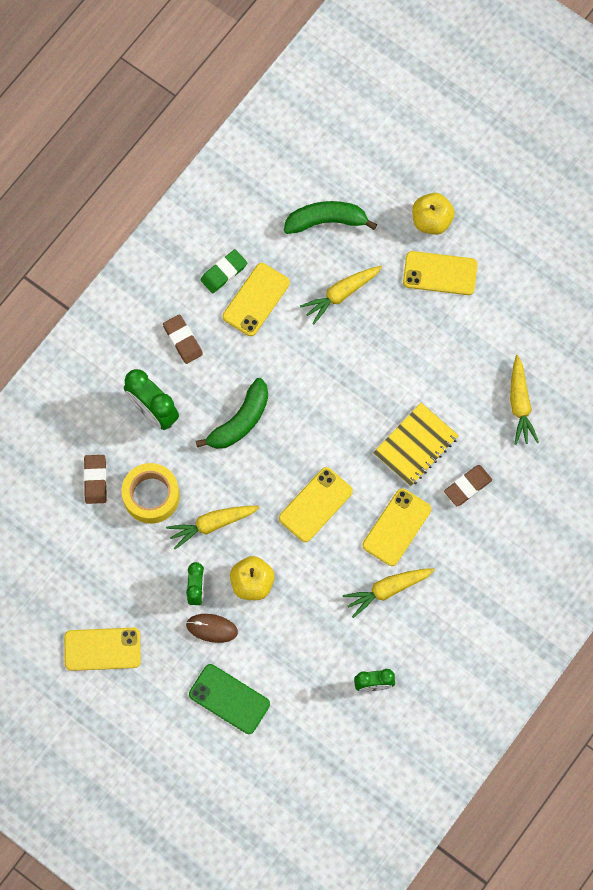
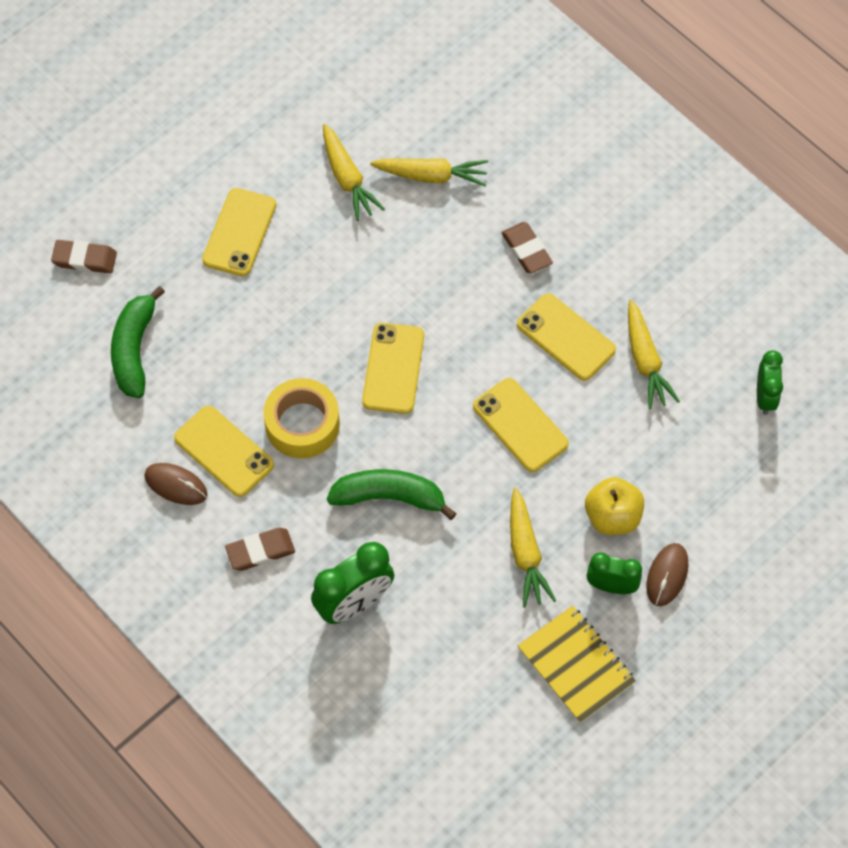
camera: 80 degrees left, 10 degrees down
yellow phone [64,627,141,671] -> yellow phone moved to [362,323,424,414]
brown eraser [84,455,107,504] -> brown eraser moved to [51,240,117,273]
yellow tape [122,463,180,524] -> yellow tape moved to [263,378,340,459]
green phone [189,664,270,734] -> none
green banana [196,378,268,449] -> green banana turned 45 degrees counterclockwise [327,469,457,520]
green eraser [200,249,247,293] -> brown mouse [144,463,207,505]
yellow carrot [300,266,382,325] -> yellow carrot moved to [323,124,385,221]
yellow notebook [373,403,459,487] -> yellow notebook moved to [518,606,636,723]
yellow apple [412,193,455,235] -> none

